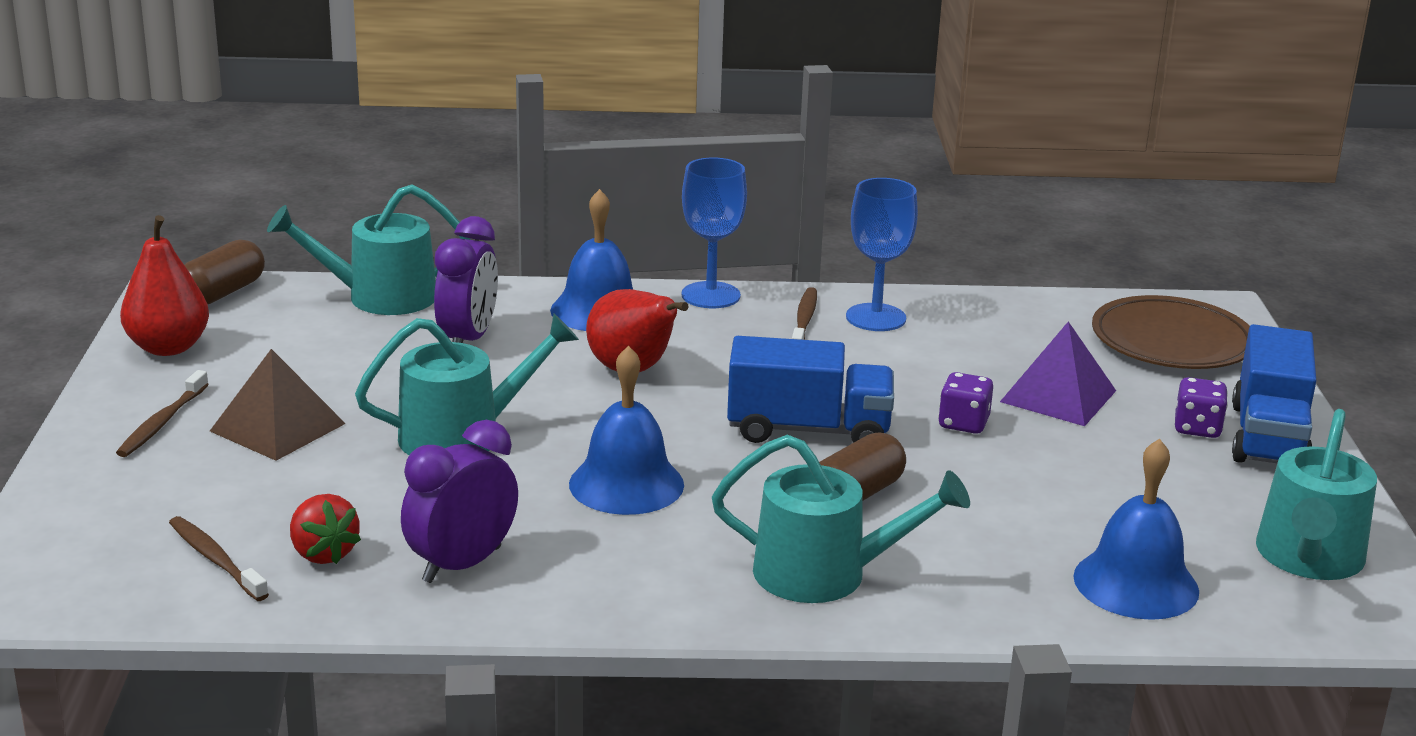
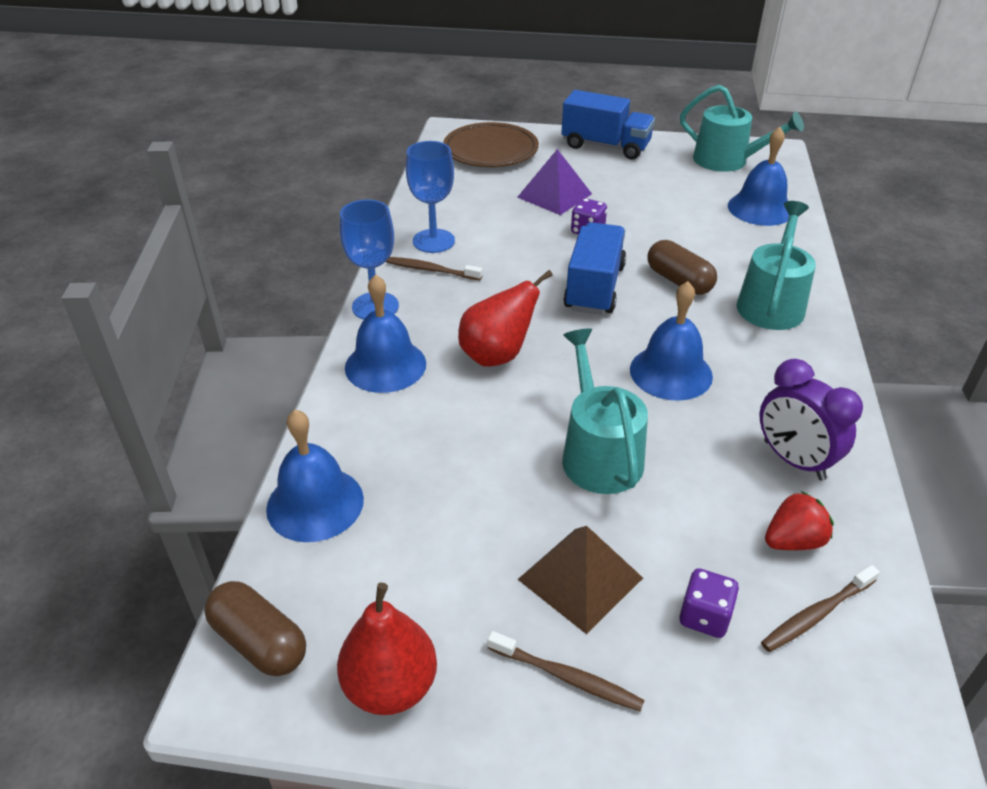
camera: 80 degrees left, 15 degrees up
turquoise watering can [267,184,471,315] -> blue bell [266,409,364,542]
purple clock [434,216,498,343] -> none
purple dice [1175,377,1228,438] -> purple dice moved to [679,568,739,638]

